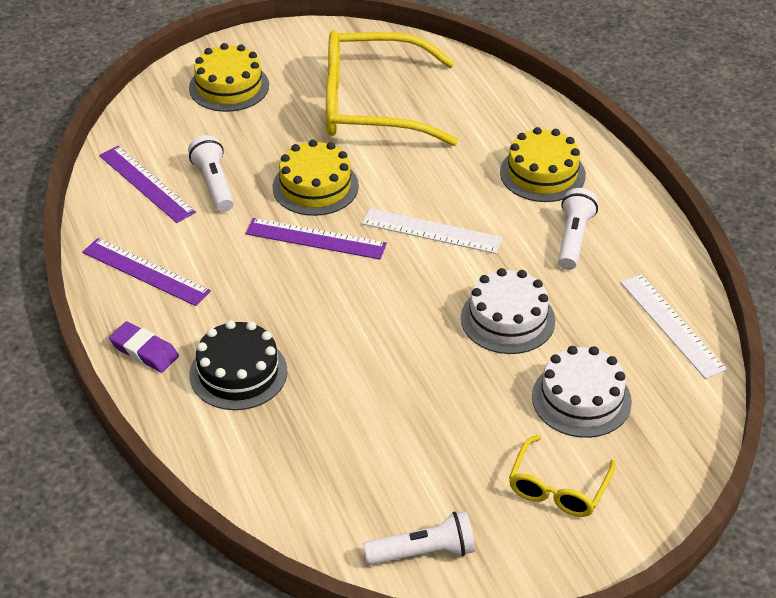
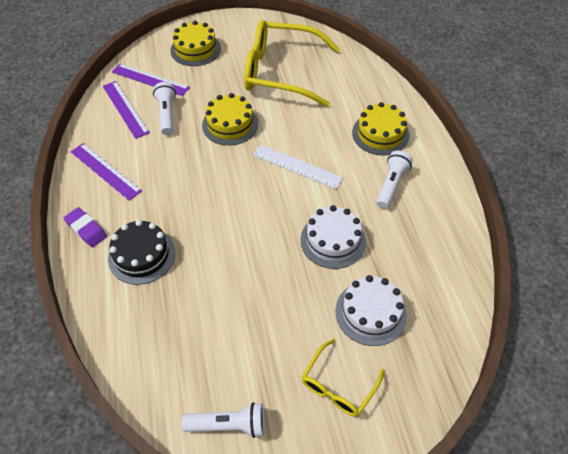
camera: 10 degrees right, 10 degrees up
purple ruler [245,218,387,260] -> purple ruler moved to [112,64,190,96]
white ruler [620,274,727,379] -> none

